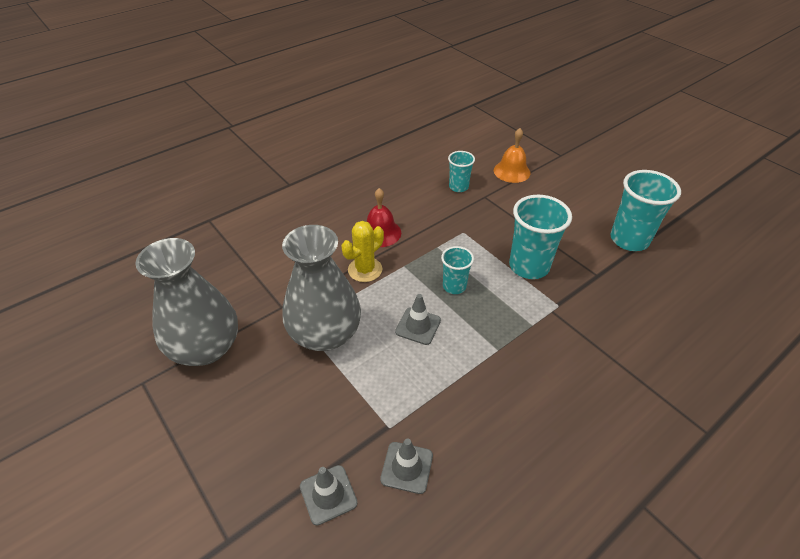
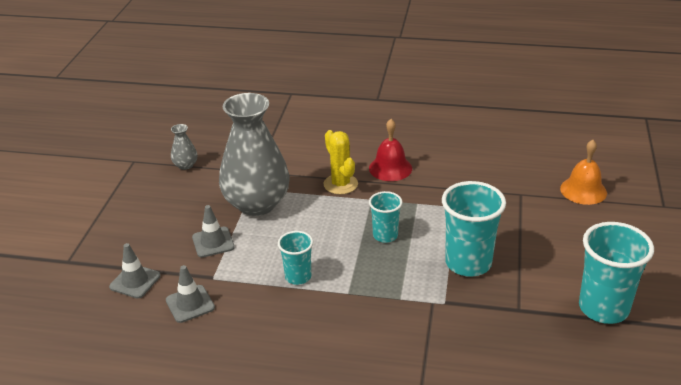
camera: 50 degrees right, 10 degrees down
grey vase [135,238,238,366] -> grey vase [171,124,197,170], size x0.41
yellow cactus [341,221,384,282] -> yellow cactus turned 60 degrees clockwise [323,130,358,194]
grey traffic cone [395,294,441,345] -> grey traffic cone moved to [192,205,235,258]
turquoise cup [448,151,475,192] -> turquoise cup moved to [278,231,313,285]

